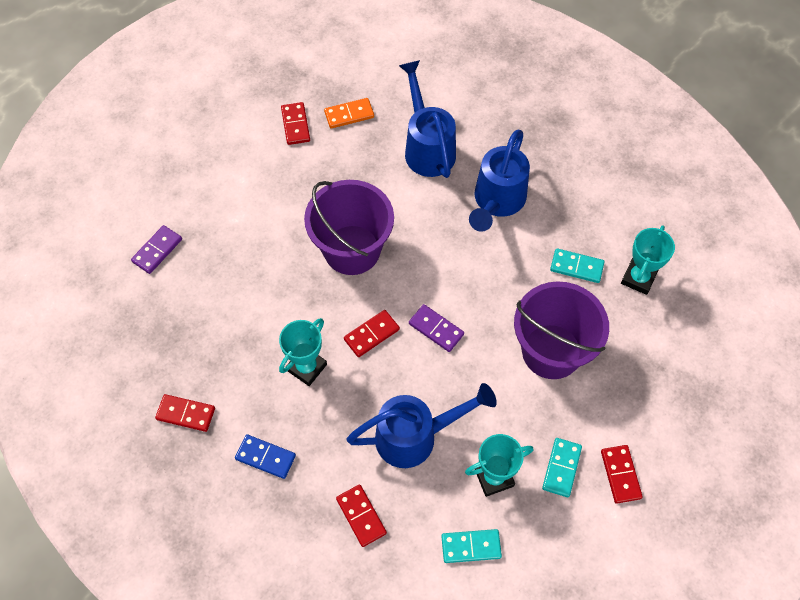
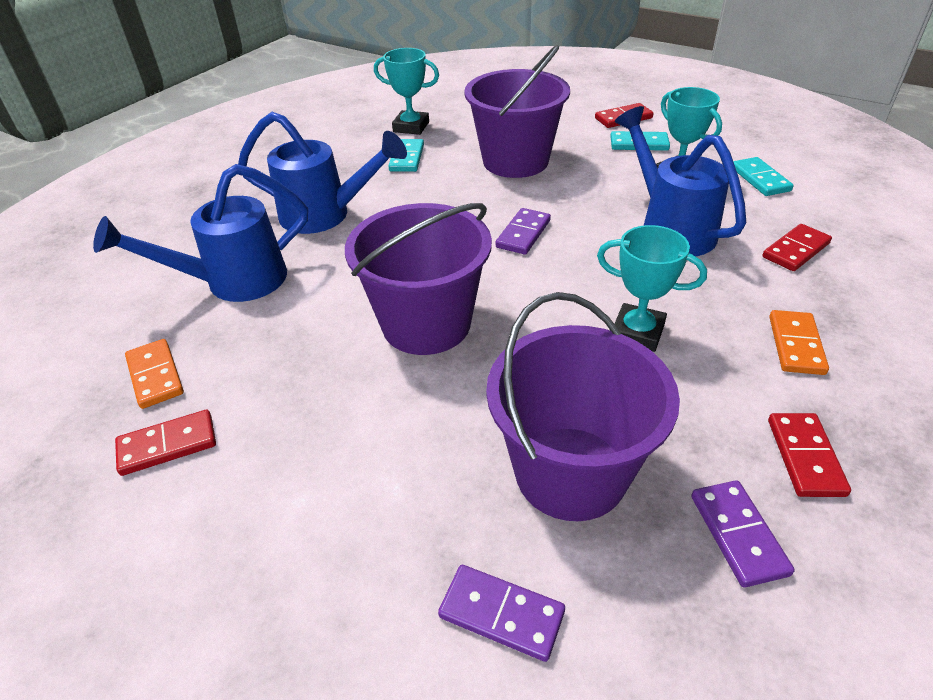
camera: 100 degrees left, 20 degrees down
blue domino [235,434,296,479] -> orange domino [769,310,829,375]
red domino [344,310,400,357] -> none
none -> purple bucket [486,292,680,521]
none -> purple domino [691,480,795,588]

